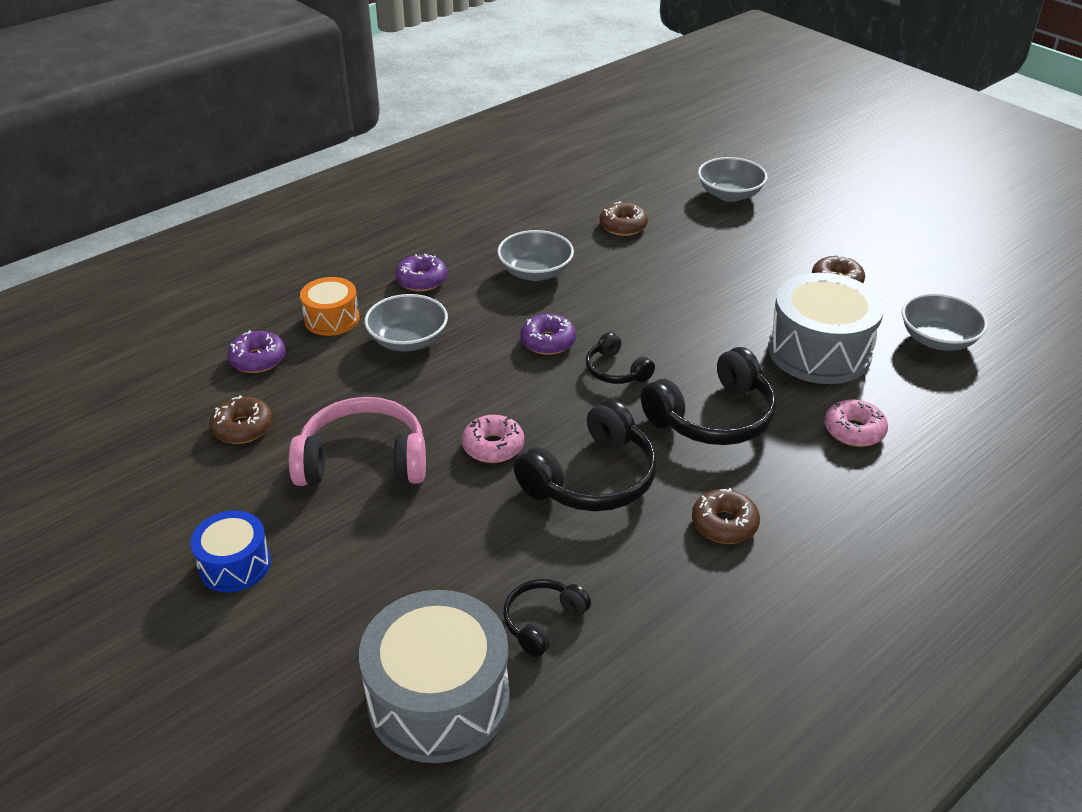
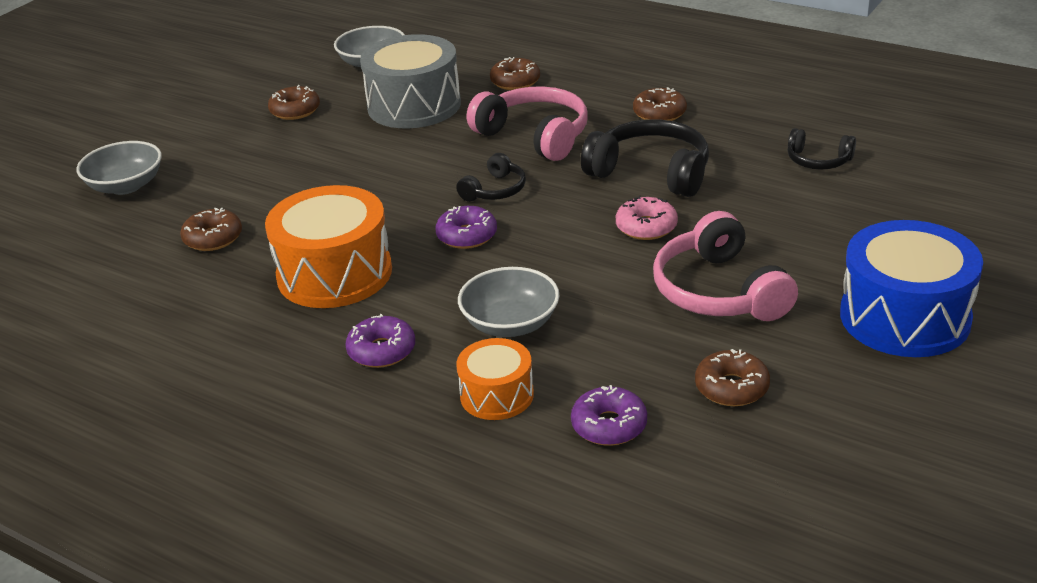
camera: 105 degrees left, 5 degrees down
blue drum [190,511,271,592] -> blue drum [840,220,983,357], size x1.80
grey drum [359,590,510,763] -> none
grey bowl [497,230,574,281] -> orange drum [265,185,392,308]
black headphones [641,347,777,445] -> pink headphones [467,86,588,161]
pink donut [825,399,888,447] -> brown donut [490,57,540,90]

